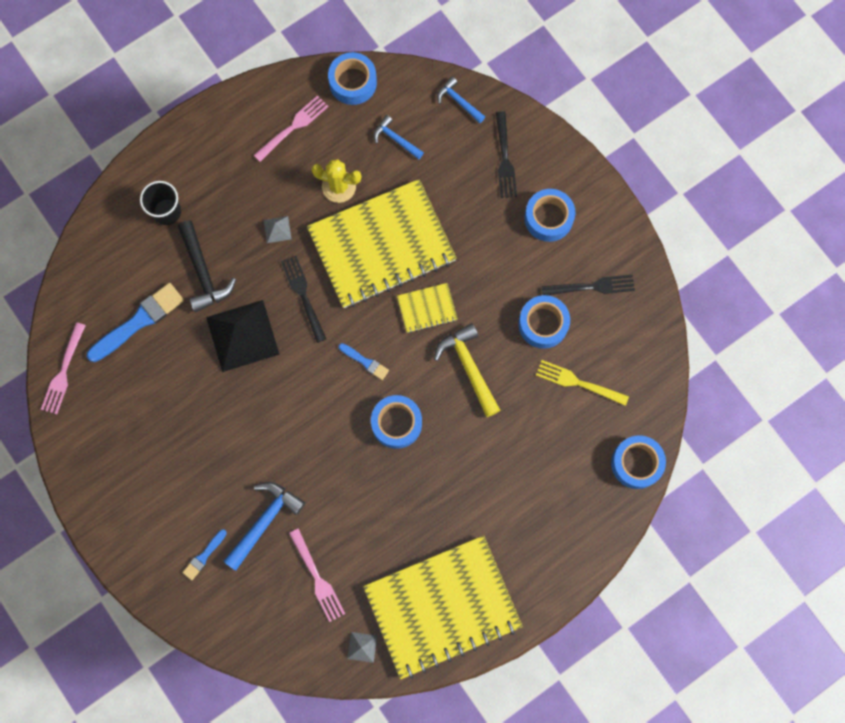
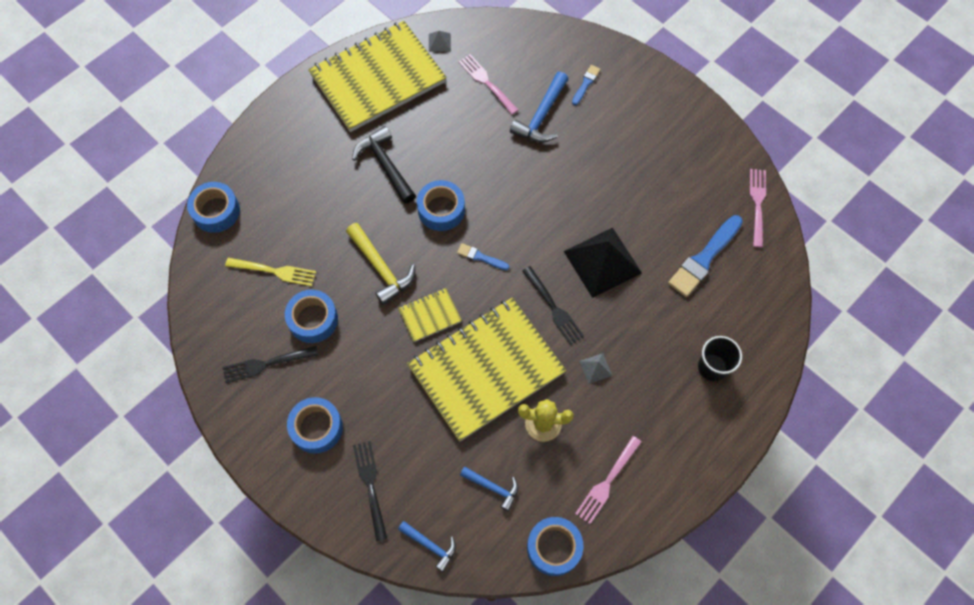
camera: 170 degrees right, 10 degrees down
black hammer [178,220,236,312] -> black hammer moved to [352,126,416,204]

